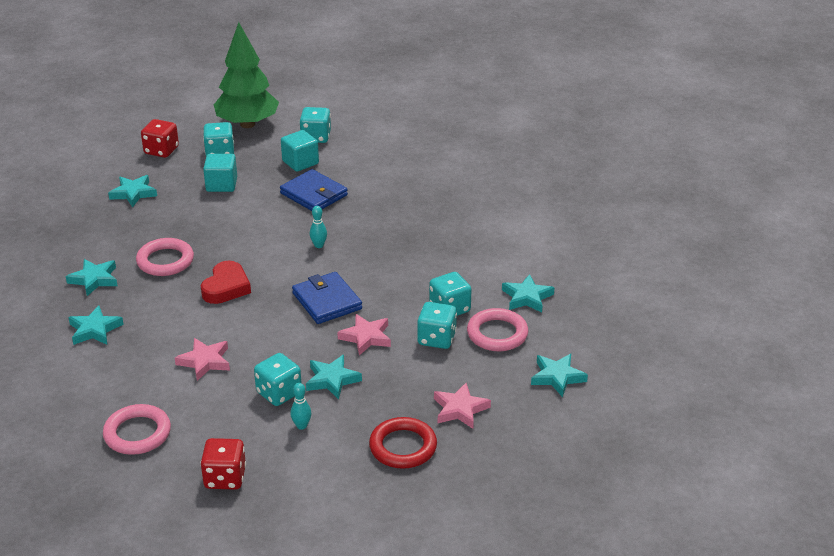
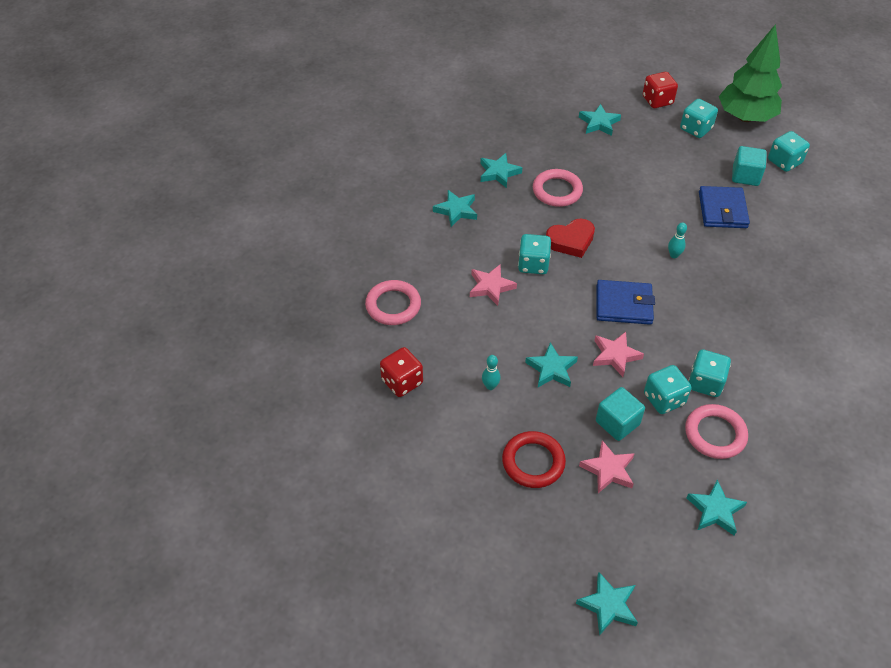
camera: 50 degrees right, 15 degrees up
turquoise cube [203,154,237,192] -> turquoise cube moved to [596,387,645,441]
turquoise dice [254,353,301,406] -> turquoise dice moved to [518,234,551,274]
blue wallet [292,272,362,324] -> blue wallet turned 75 degrees clockwise [597,280,655,325]
turquoise star [502,274,554,313] -> turquoise star moved to [576,572,638,636]

